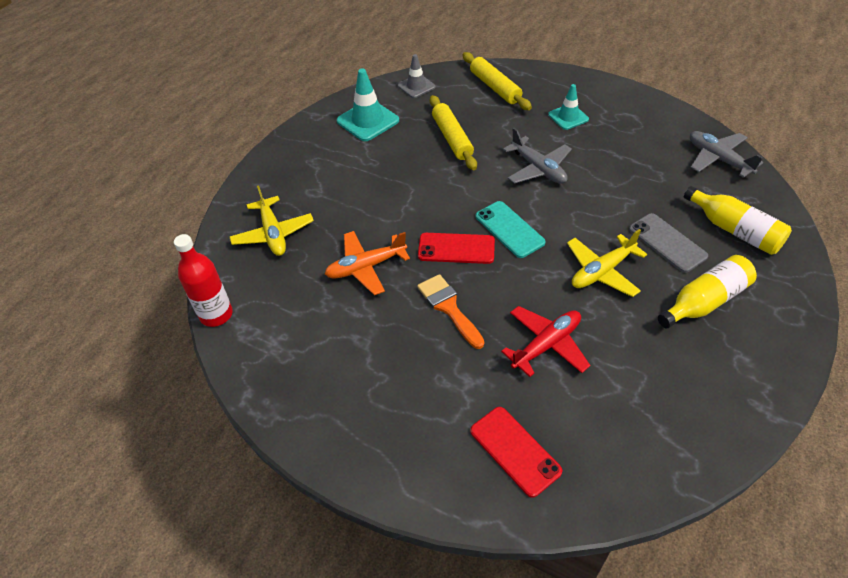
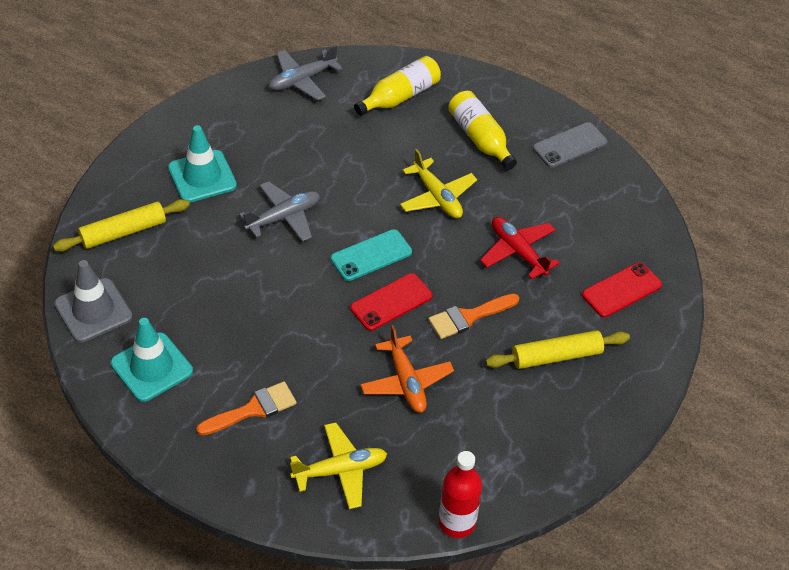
camera: 90 degrees left, 0 degrees up
grey traffic cone [398,54,435,98] -> grey traffic cone [54,260,133,342], size x1.57
red phone [418,233,495,264] -> red phone turned 45 degrees clockwise [350,273,433,331]
yellow rolling pin [430,95,477,170] -> yellow rolling pin moved to [485,330,630,369]
turquoise traffic cone [548,84,589,130] -> turquoise traffic cone [168,125,237,203], size x1.57
grey phone [629,213,708,273] -> grey phone moved to [533,122,607,168]
none -> orange brush [196,382,297,436]

